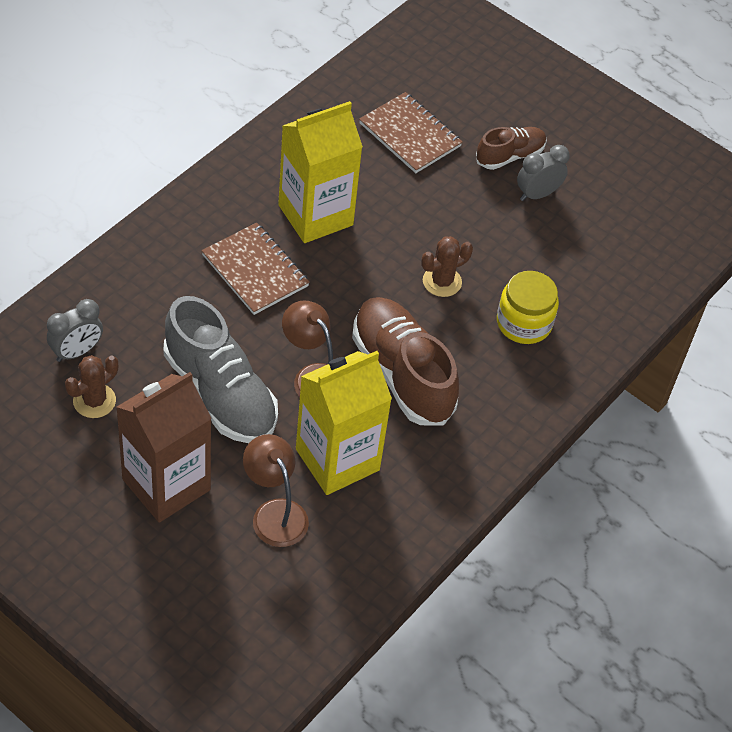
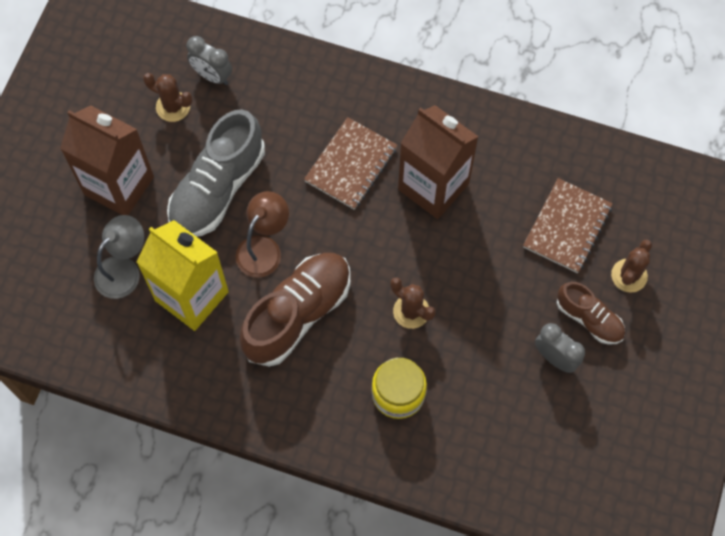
camera: 75 degrees right, 15 degrees up
brown lamp [243,434,309,547] -> grey lamp [94,215,144,299]
yellow carton [278,101,363,243] -> brown carton [398,105,479,219]
none -> brown cactus [611,240,652,293]

